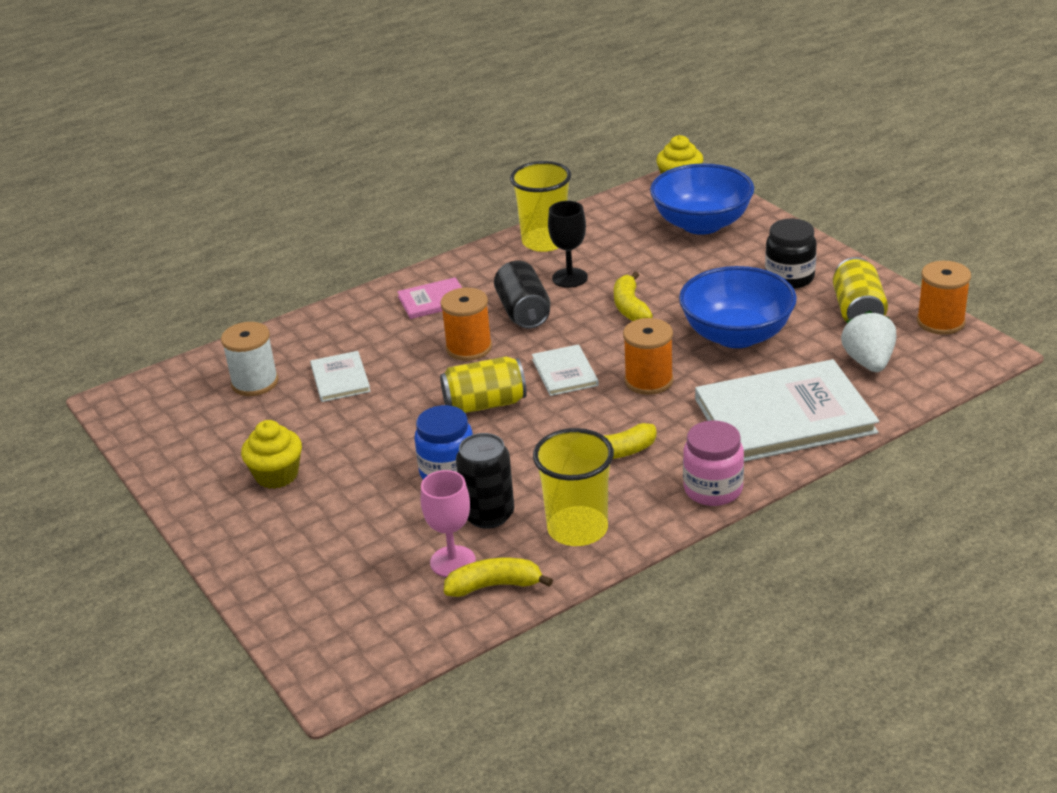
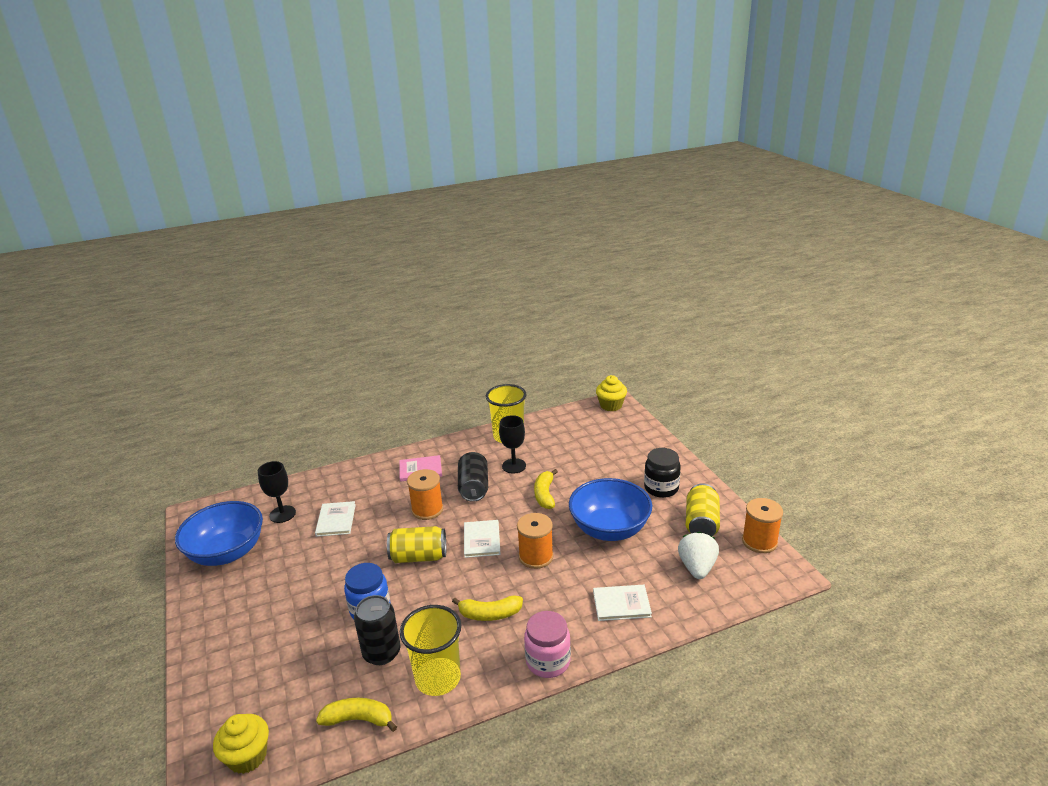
camera: 10 degrees right, 5 degrees down
white spool [221,322,279,396] -> black goblet [258,461,296,523]
yellow cupcake [241,420,302,489] -> yellow cupcake moved to [213,714,269,774]
pink goblet [421,470,476,577] -> none
blue bowl [650,163,754,235] -> blue bowl moved to [175,501,263,566]
white book [695,359,879,462] -> white book [593,585,652,621], size x0.47

